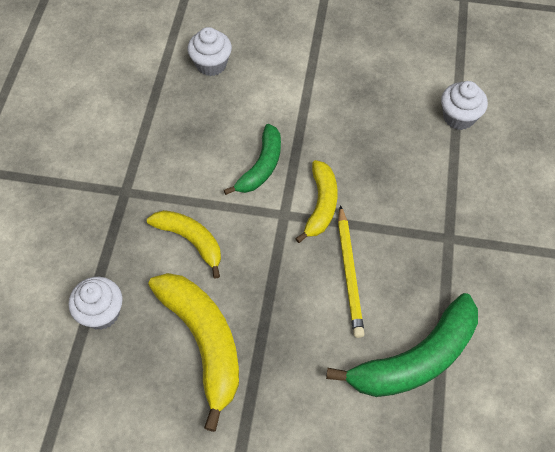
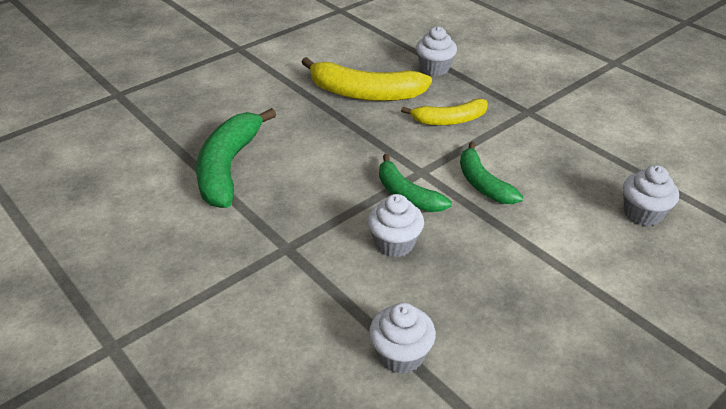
camera: 130 degrees right, 20 degrees down
yellow banana [295,160,338,243] -> green banana [379,154,452,212]
yellow pencil [338,205,365,338] -> none
none -> white cupcake [368,194,424,257]

